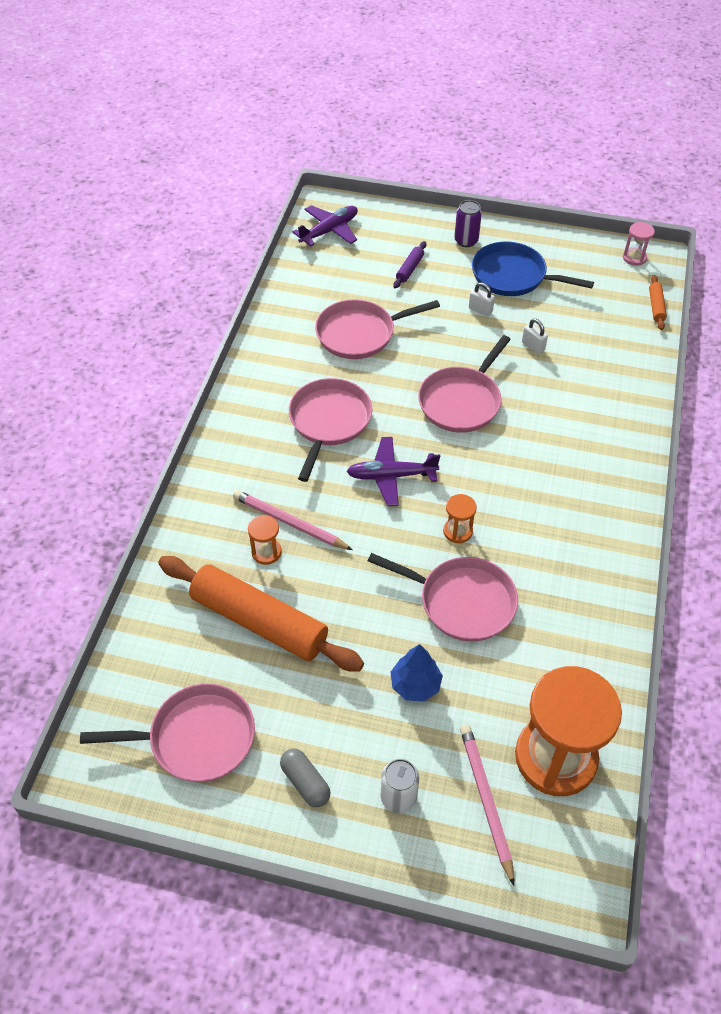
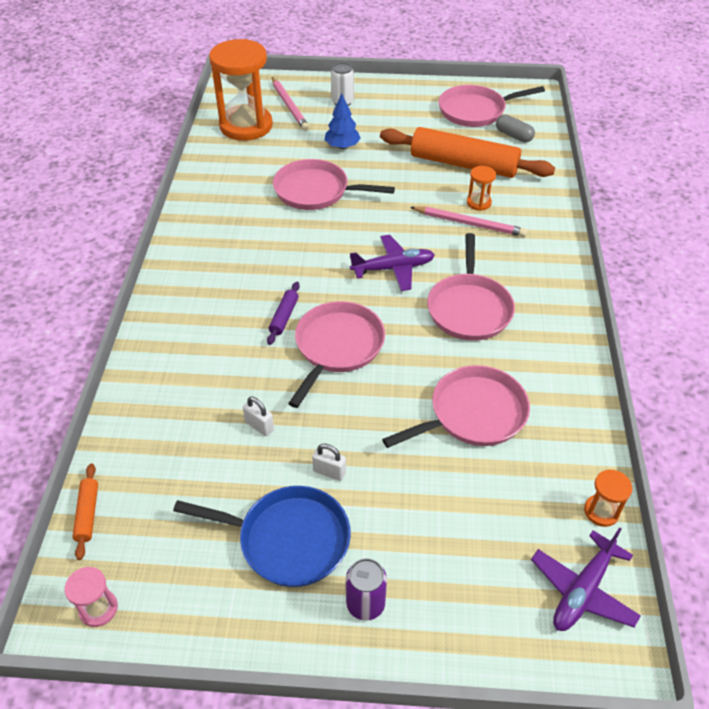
camera: 170 degrees right, 5 degrees down
grey capsule [280,749,331,807] -> grey capsule moved to [496,114,535,142]
purple rolling pin [393,241,426,288] -> purple rolling pin moved to [267,282,300,345]
orange hourglass [443,494,477,543] -> orange hourglass moved to [584,470,632,527]

